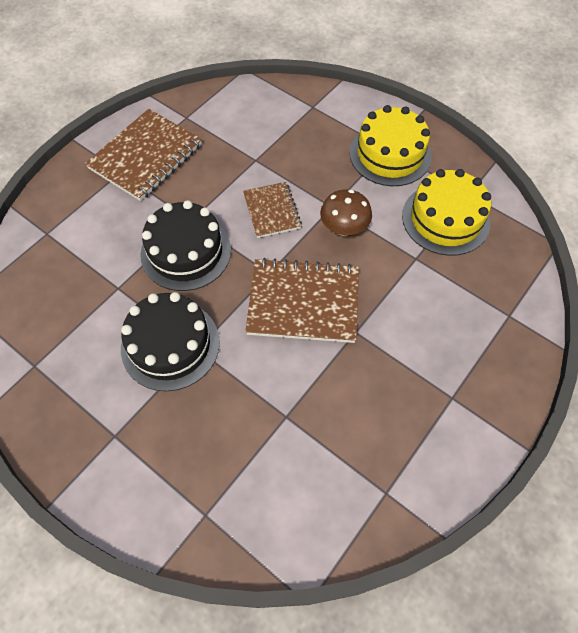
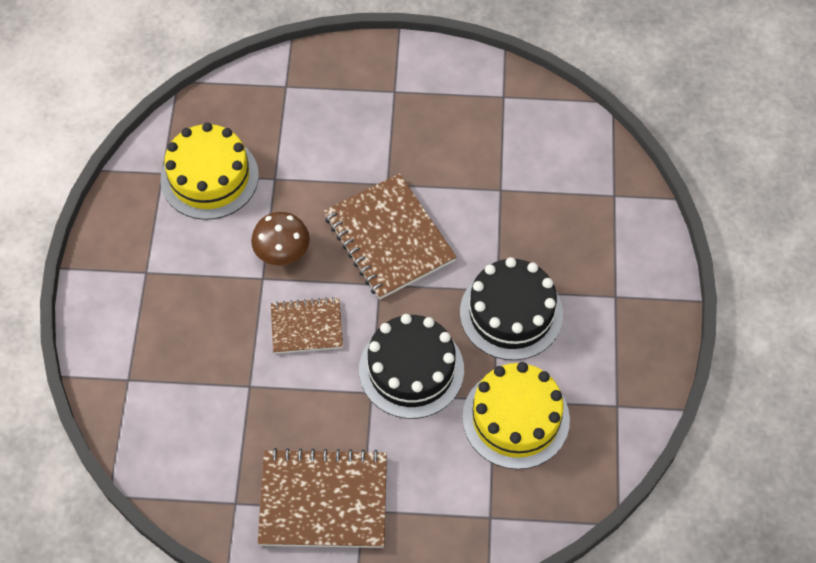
camera: 125 degrees left, 0 degrees up
brown notebook [243,182,302,238] -> brown notebook turned 45 degrees clockwise [271,297,343,354]
yellow cake [349,105,432,186] -> yellow cake moved to [462,362,570,469]

